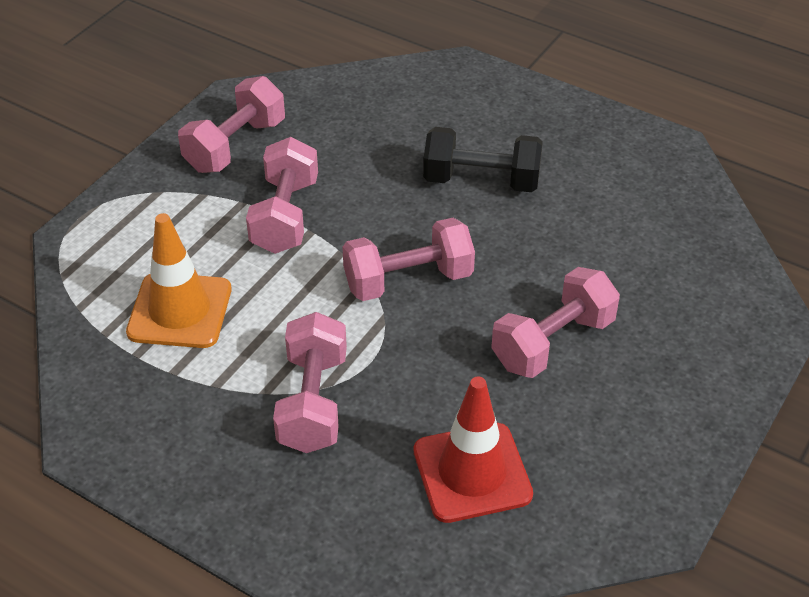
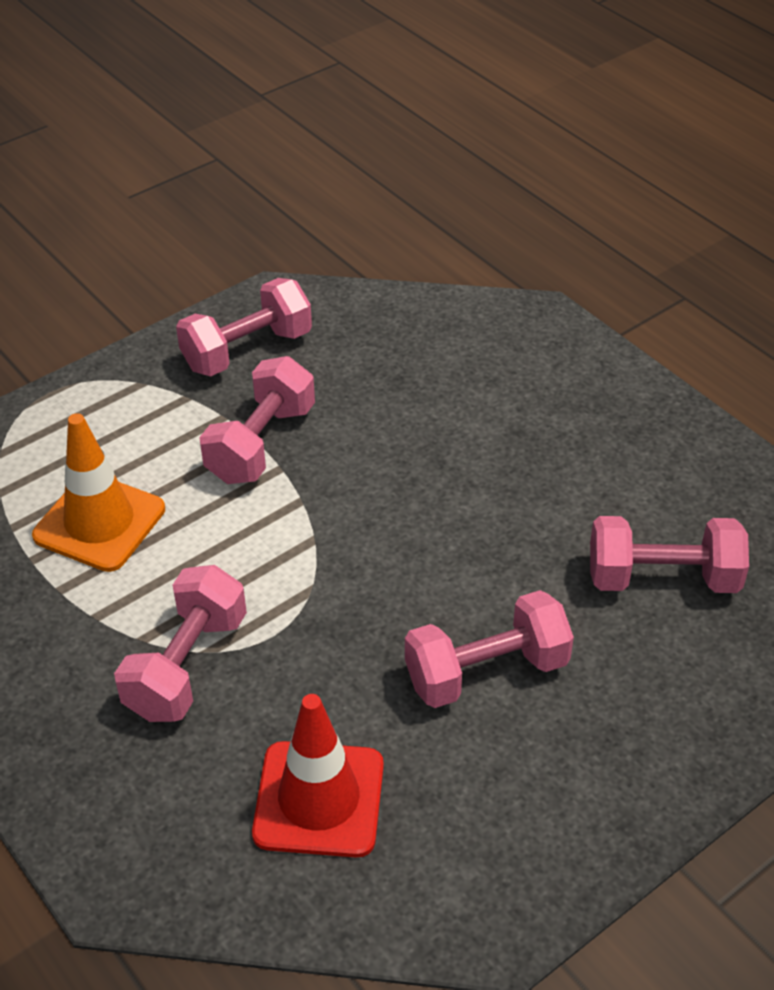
camera: 20 degrees right, 0 degrees up
pink dumbbell [342,218,475,301] -> pink dumbbell moved to [590,516,749,593]
black dumbbell [423,127,543,192] -> none

